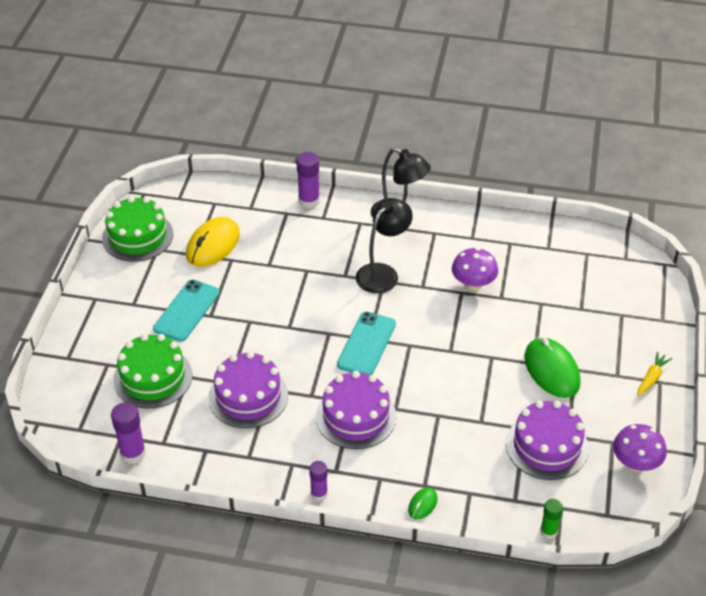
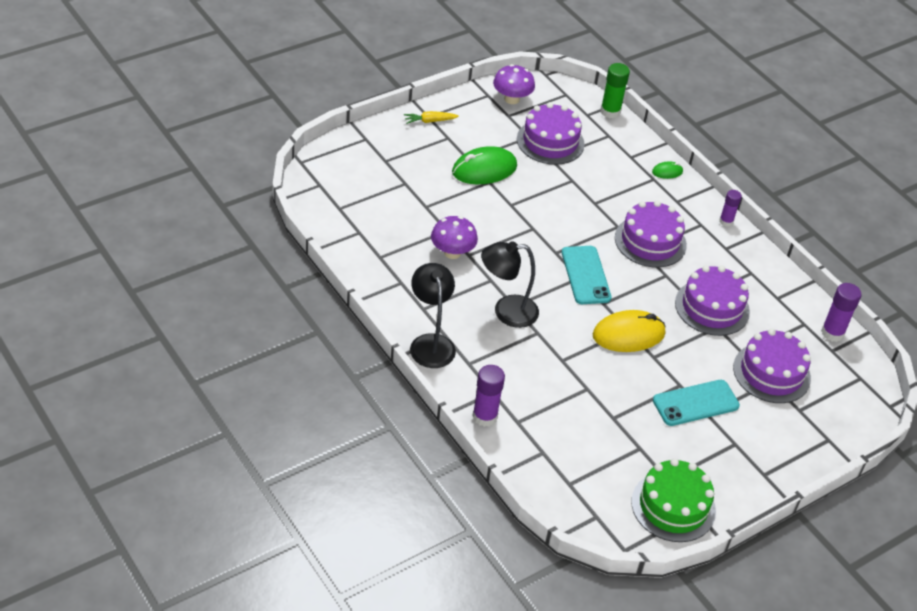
camera: 140 degrees left, 0 degrees up
green cake [113,334,192,409] -> purple cake [733,329,811,403]
yellow mouse [186,217,240,267] -> yellow mouse moved to [592,310,666,352]
turquoise phone [337,312,396,375] -> turquoise phone turned 75 degrees counterclockwise [562,246,611,304]
green mouse [524,337,581,398] -> green mouse turned 45 degrees clockwise [452,146,517,184]
green glue stick [540,499,563,539] -> green glue stick [600,63,630,119], size x1.54

